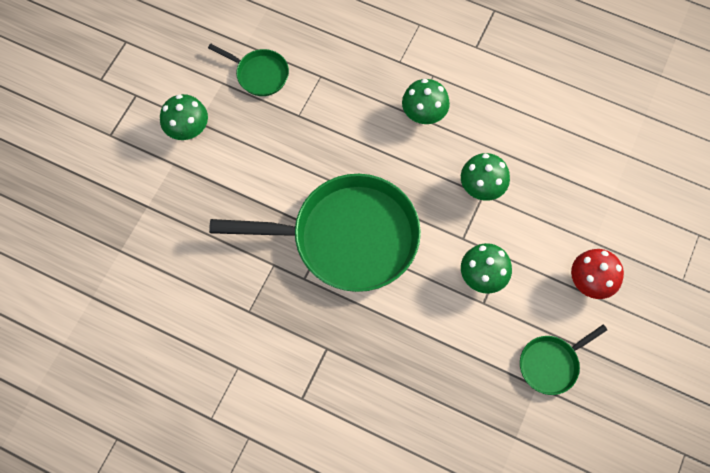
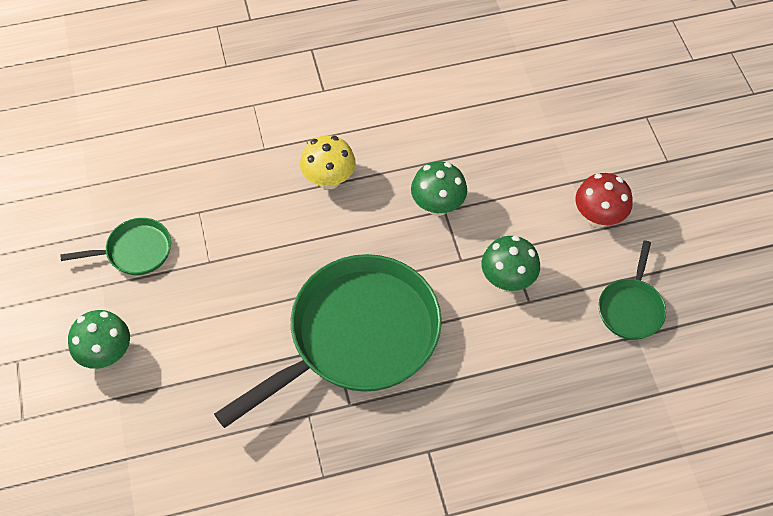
camera: 40 degrees left, 10 degrees down
green mushroom [402,79,450,124] -> yellow mushroom [300,135,356,189]

